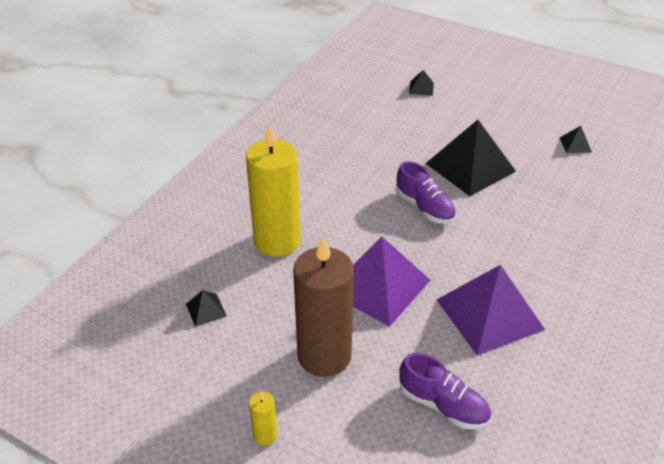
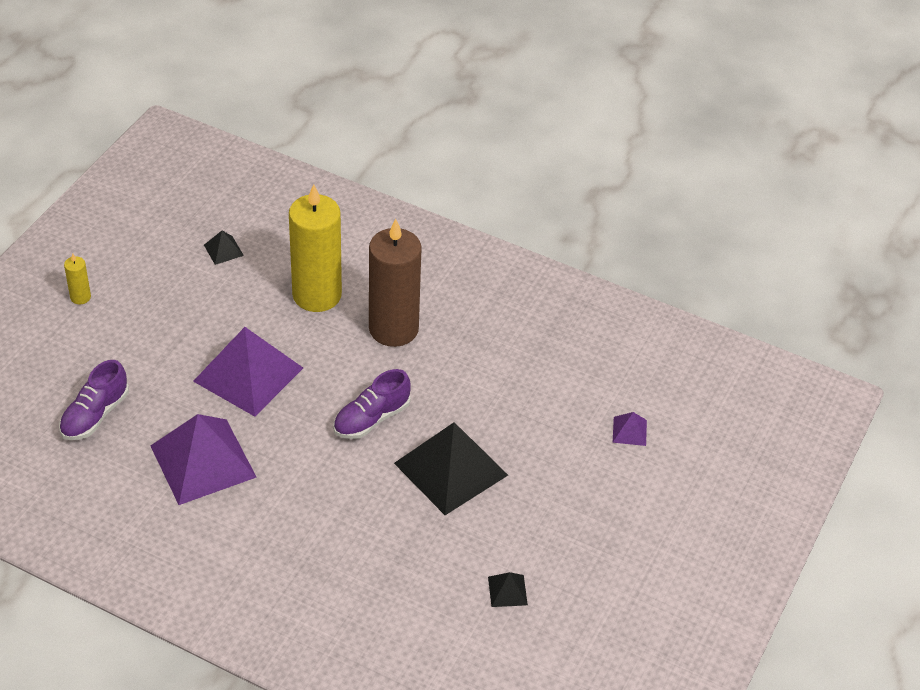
camera: 85 degrees right, 5 degrees up
brown candle [293,236,354,377] -> brown candle moved to [369,219,422,347]
black pyramid [409,70,434,96] -> purple pyramid [613,412,647,446]

